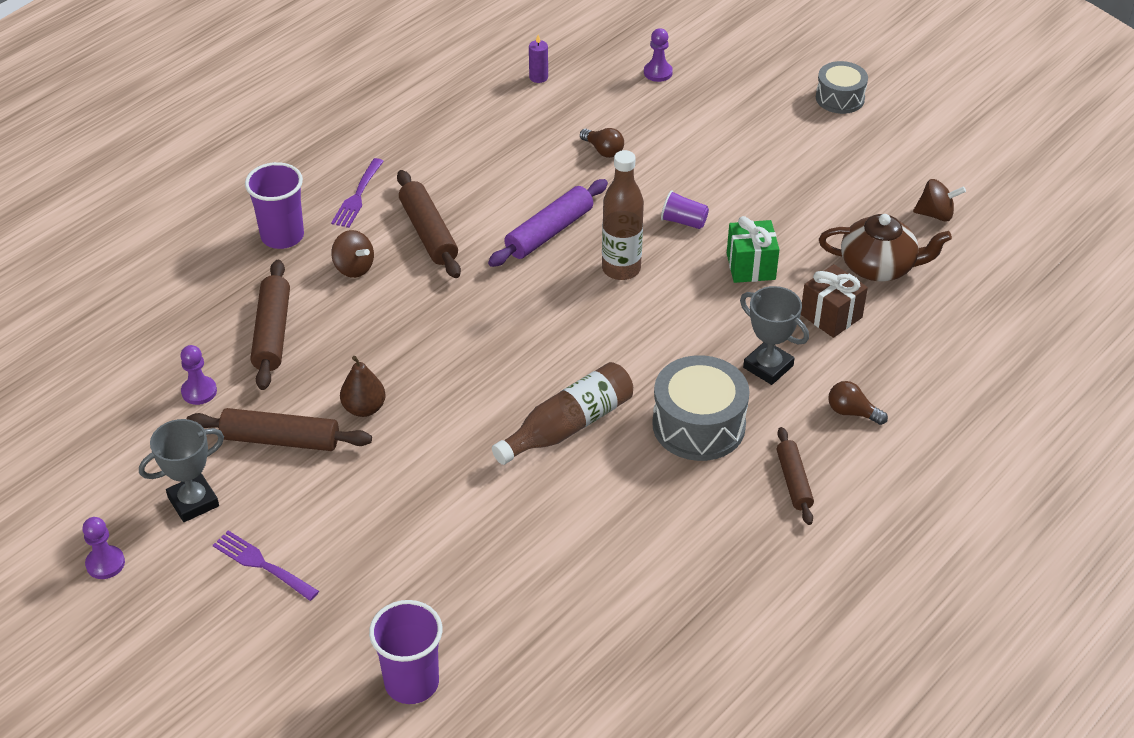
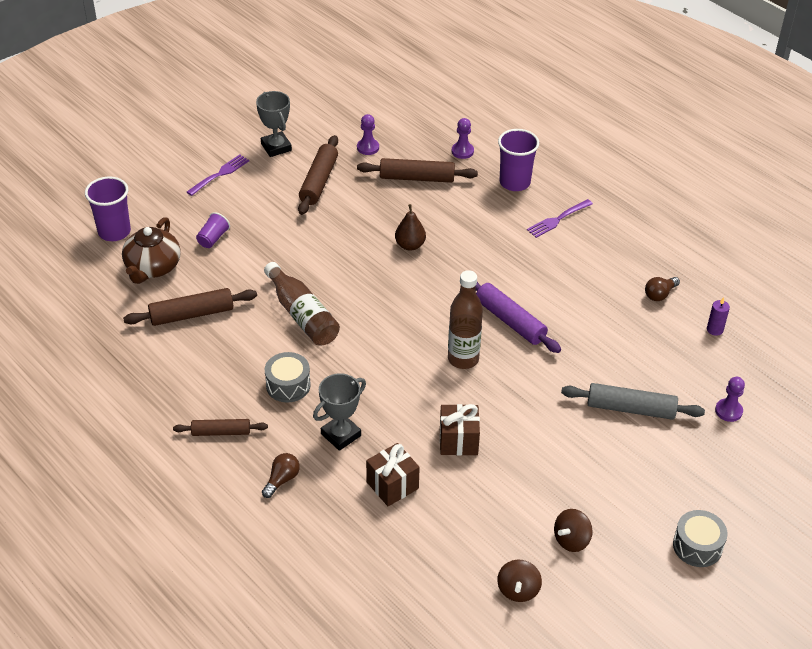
camera: 95 degrees right, 0 degrees up
purple pawn [82,517,125,579] -> purple pawn moved to [452,118,474,159]
purple fork [331,158,384,228] -> purple fork turned 60 degrees counterclockwise [527,199,593,238]
brown spinning top [331,230,374,278] -> brown spinning top moved to [554,509,593,552]
brown pear [340,356,386,417] -> brown pear moved to [395,204,426,251]
brown rolling pin [397,170,461,278] -> brown rolling pin moved to [123,288,257,326]
brown light bulb [580,128,624,158] -> brown light bulb moved to [645,277,680,301]
grey drum [652,355,750,461] -> grey drum [265,352,311,403], size x0.64
purple cup [661,191,709,229] -> purple cup moved to [196,212,230,248]
green gift [727,216,780,283] -> brown gift [440,404,480,456]
brown teapot [819,214,952,281] -> brown teapot moved to [122,217,181,284]
none -> grey rolling pin [561,383,705,420]

